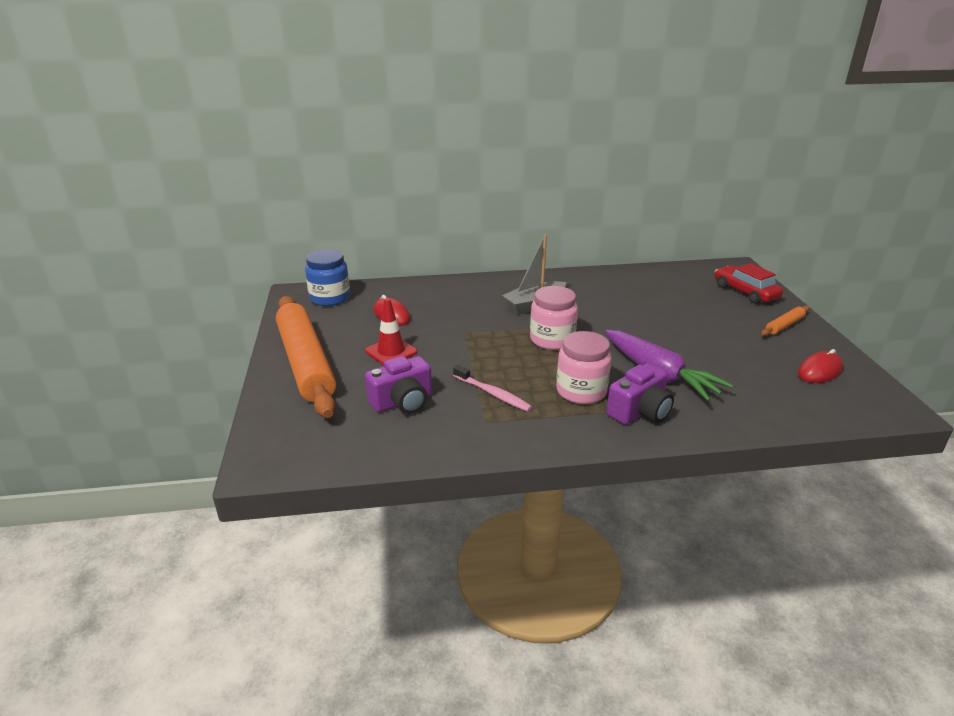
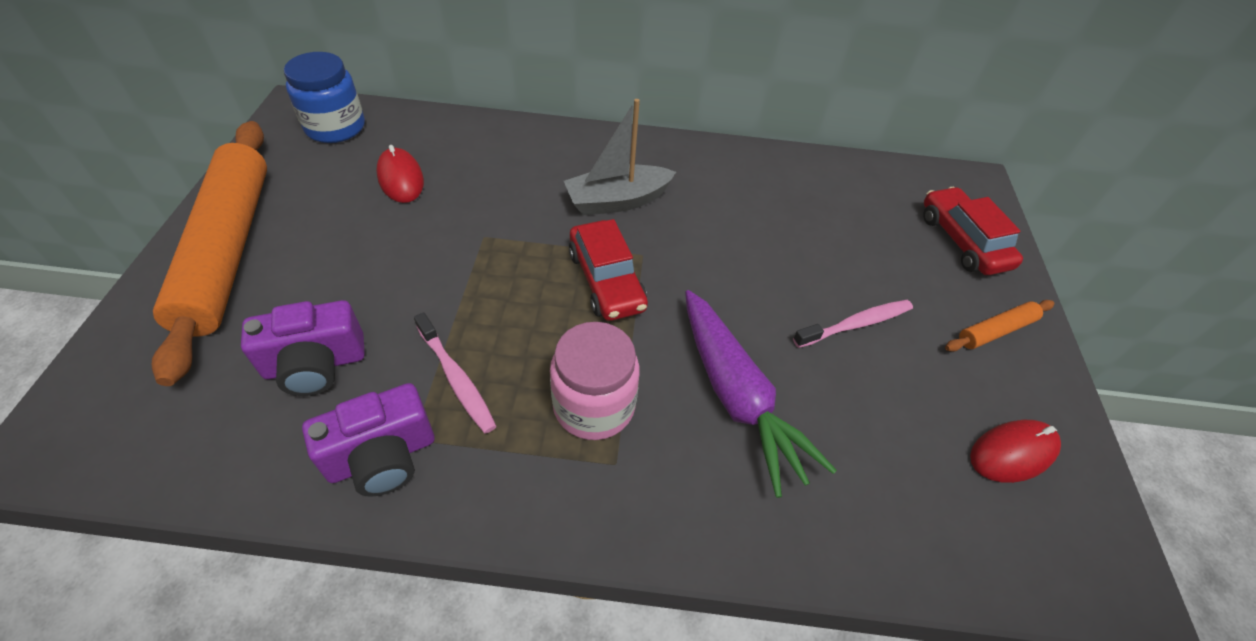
camera: 10 degrees right, 20 degrees up
red traffic cone [365,298,417,365] -> none
pink jar [530,286,578,350] -> red car [569,219,648,321]
purple camera [606,363,674,425] -> purple camera moved to [302,383,434,497]
none -> pink toothbrush [793,300,913,348]

